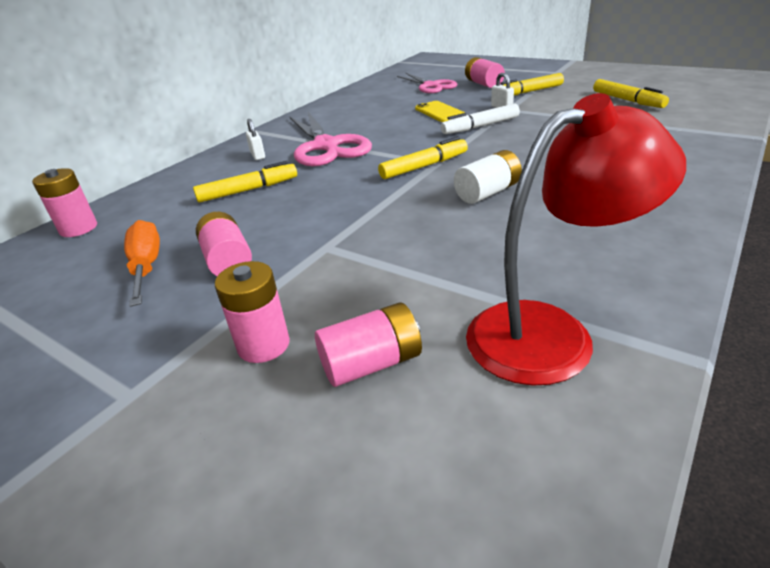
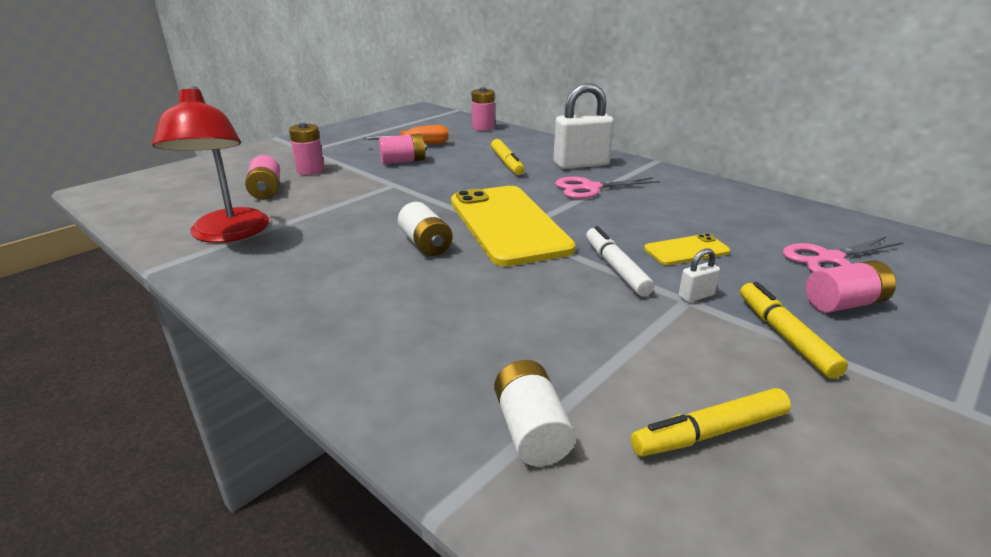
camera: 95 degrees right, 5 degrees down
white padlock [246,119,265,160] -> white padlock [554,83,614,169], size x2.32
pink scissors [289,112,372,166] -> pink scissors [555,177,660,199], size x0.65
yellow marker [378,137,468,179] -> yellow phone [451,186,576,267]
none -> white battery [494,360,576,466]

